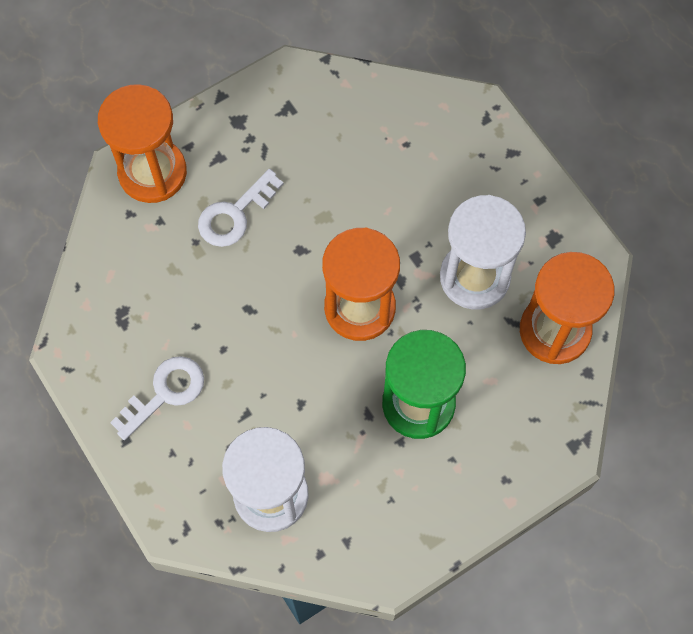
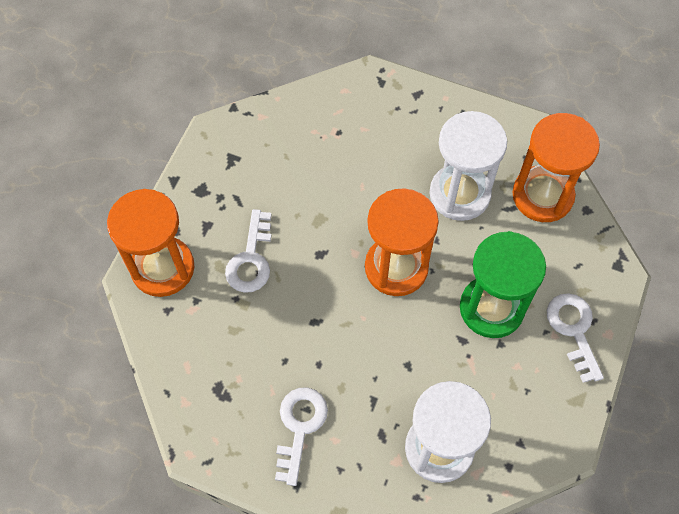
camera: 35 degrees left, 5 degrees down
none -> white key [547,293,604,383]

